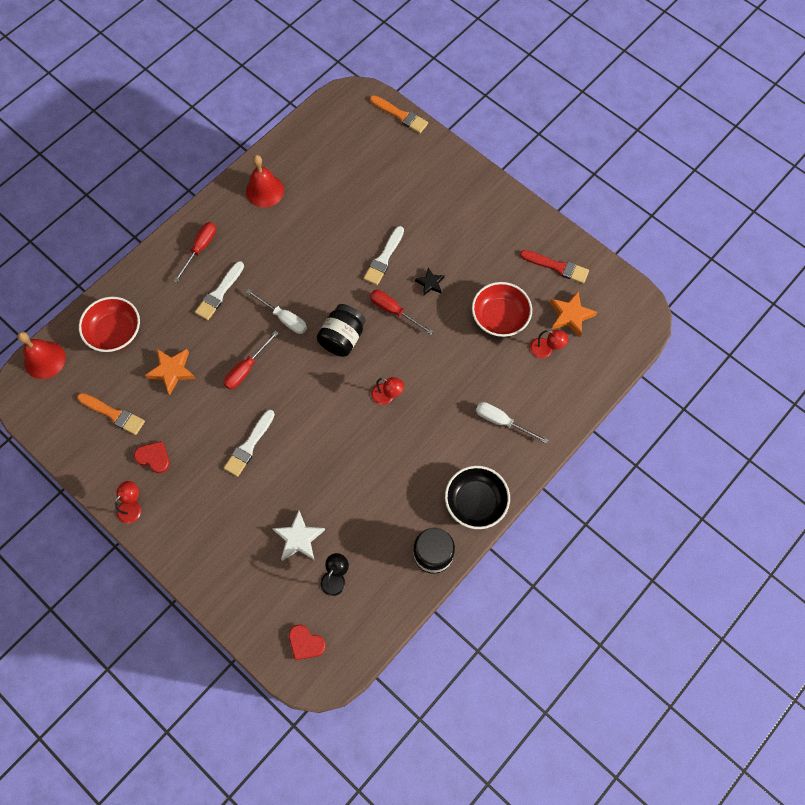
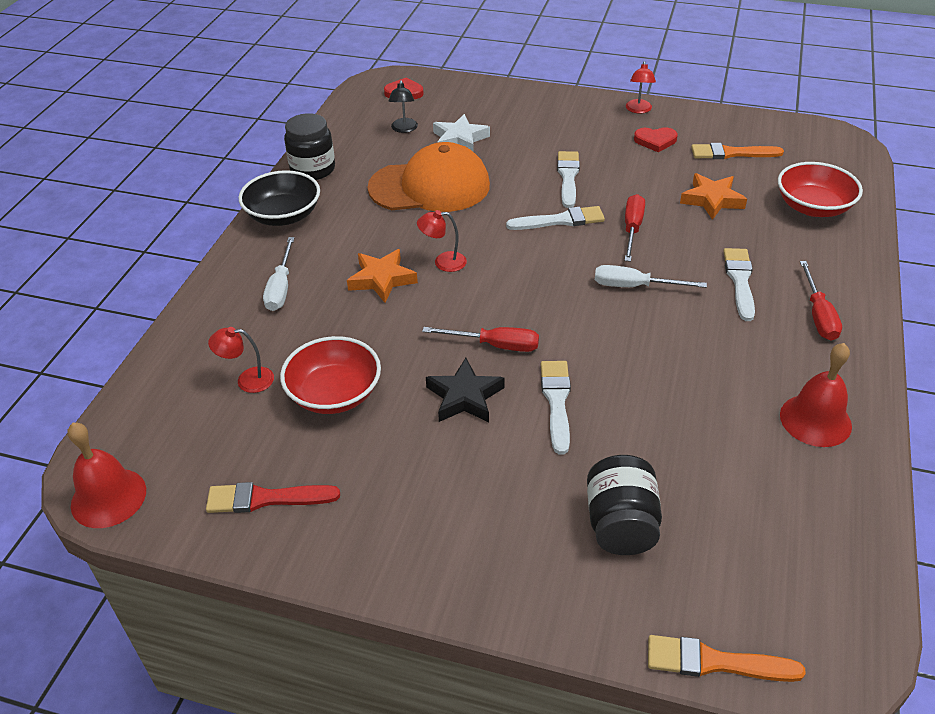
camera: 155 degrees right, 25 degrees down
red bell [17,332,66,379] -> red bell moved to [68,423,146,528]
black jar [317,304,366,357] -> black jar moved to [587,455,662,555]
black star [415,268,444,296] -> black star [426,358,505,422], size x1.58
white screwdriver [476,402,548,444] -> white screwdriver turned 90 degrees clockwise [263,237,295,311]
orange star [550,291,597,337] -> orange star moved to [347,249,418,303]
none -> orange cap [367,142,490,212]
none -> white brush [506,206,605,230]

